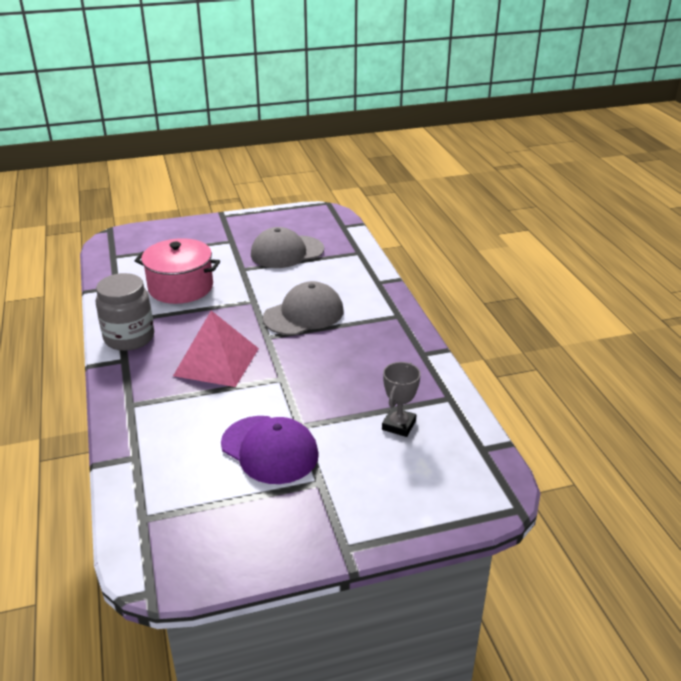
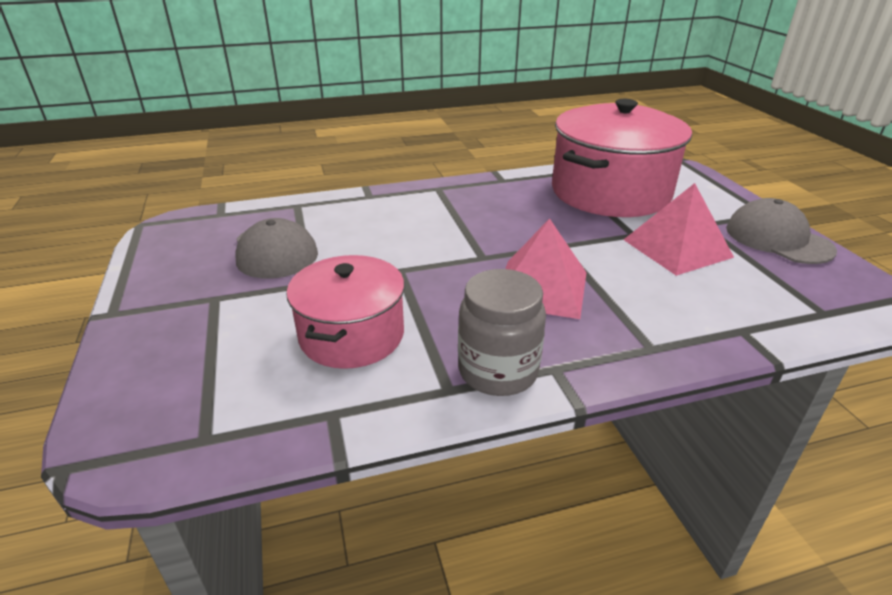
camera: 90 degrees left, 0 degrees up
purple cap [221,416,319,484] -> pink pyramid [623,183,734,276]
grey cap [263,281,344,335] -> grey cap moved to [726,198,837,264]
grey trophy [382,362,421,437] -> pink pot [552,99,692,217]

